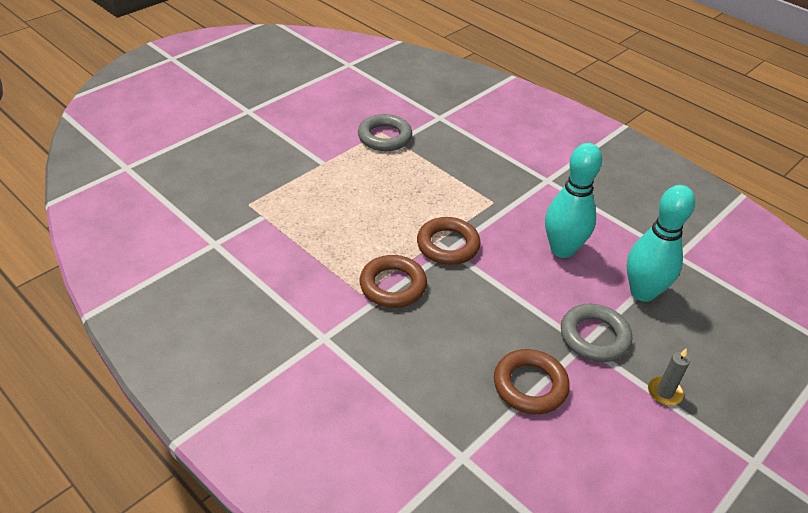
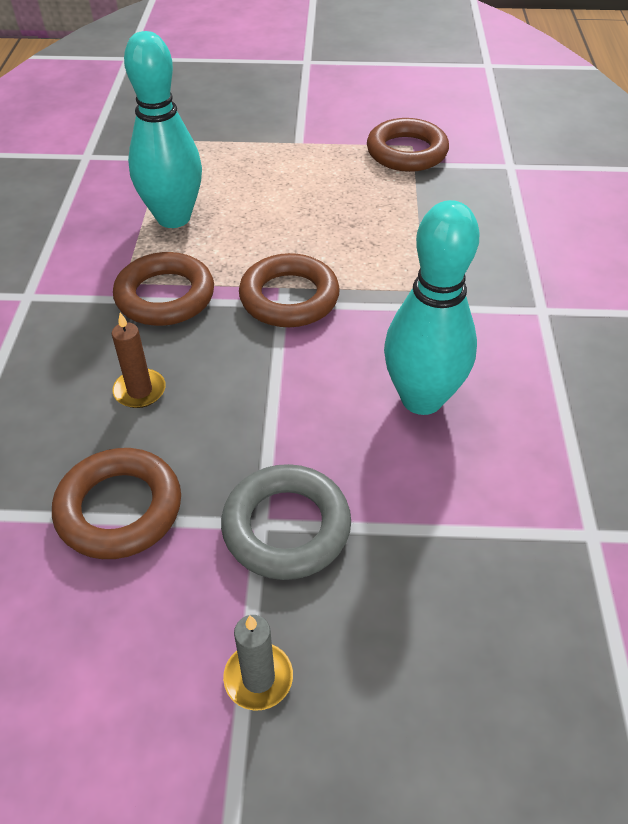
camera: 50 degrees right, 5 degrees up
grey ring [358,114,412,151] -> brown ring [367,118,449,172]
turquoise bowling pin [627,185,695,302] -> turquoise bowling pin moved to [124,31,202,228]
none -> brown candle [112,313,166,408]

